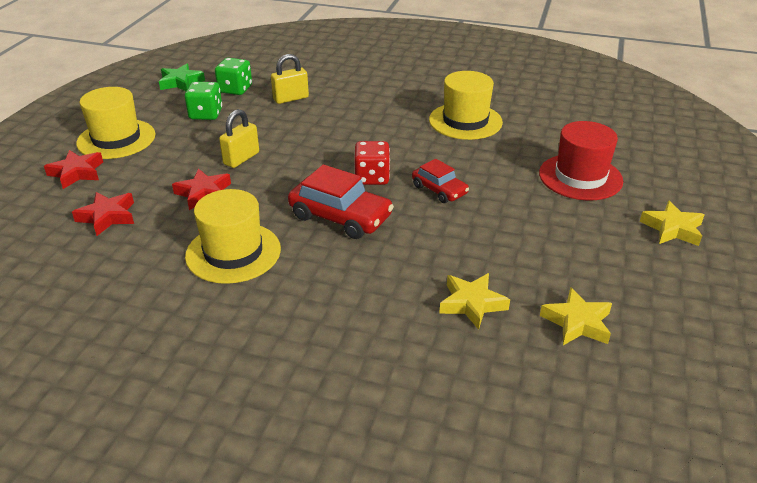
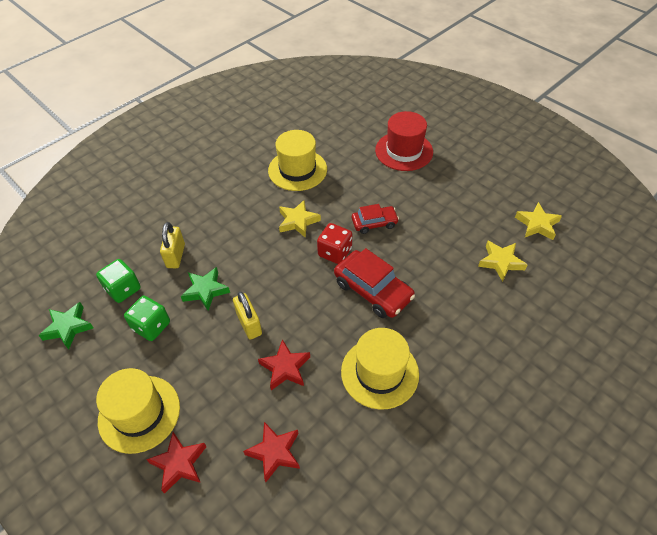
camera: 60 degrees left, 15 degrees up
red car [288,164,394,239] -> red car turned 75 degrees clockwise [334,248,415,318]
yellow star [640,200,705,246] -> yellow star moved to [279,200,321,238]
none -> green star [181,267,230,311]

